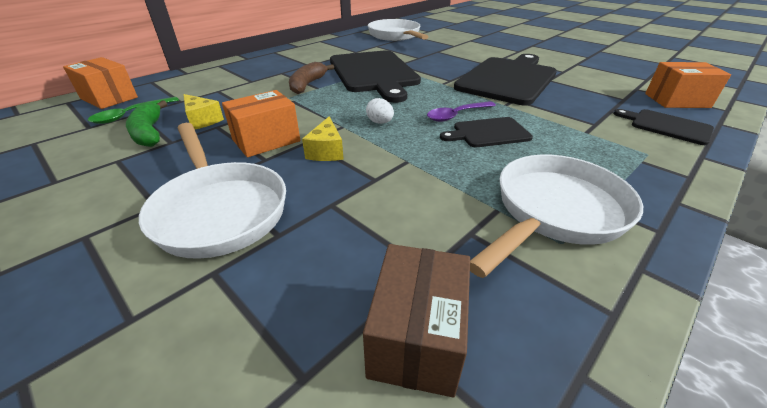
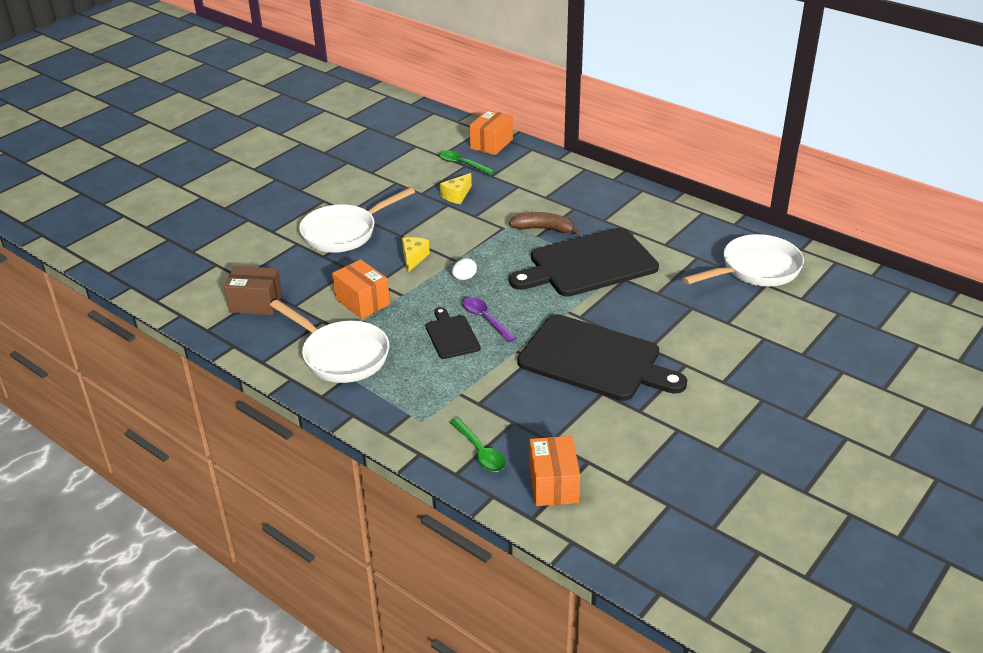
camera: 85 degrees right, 0 degrees up
green banana [126,100,167,147] -> none
orange box [222,90,300,157] -> orange box moved to [332,259,390,319]
yellow cheese [302,116,344,161] -> yellow cheese turned 105 degrees clockwise [402,237,430,273]
black cutting board [614,109,714,145] -> green spoon [450,418,506,472]

